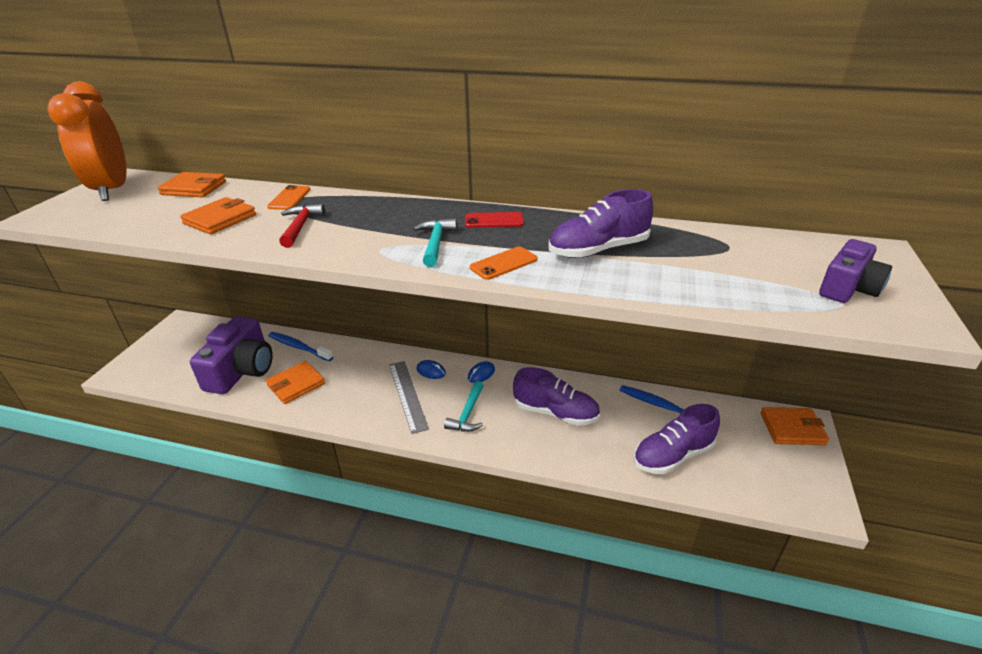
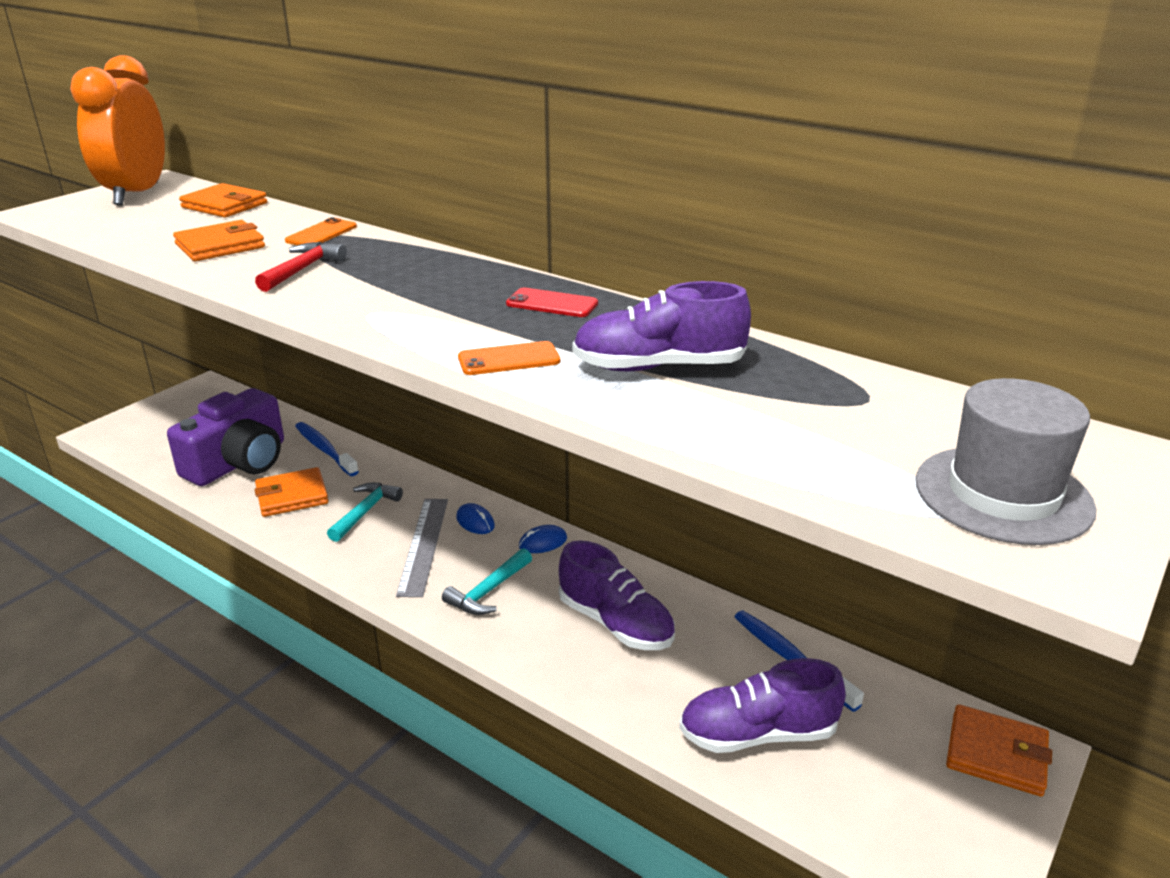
camera: 20 degrees right, 5 degrees down
turquoise hammer [413,218,457,267] -> turquoise hammer moved to [327,483,403,542]
purple camera [819,239,892,303] -> grey hat [916,378,1096,545]

